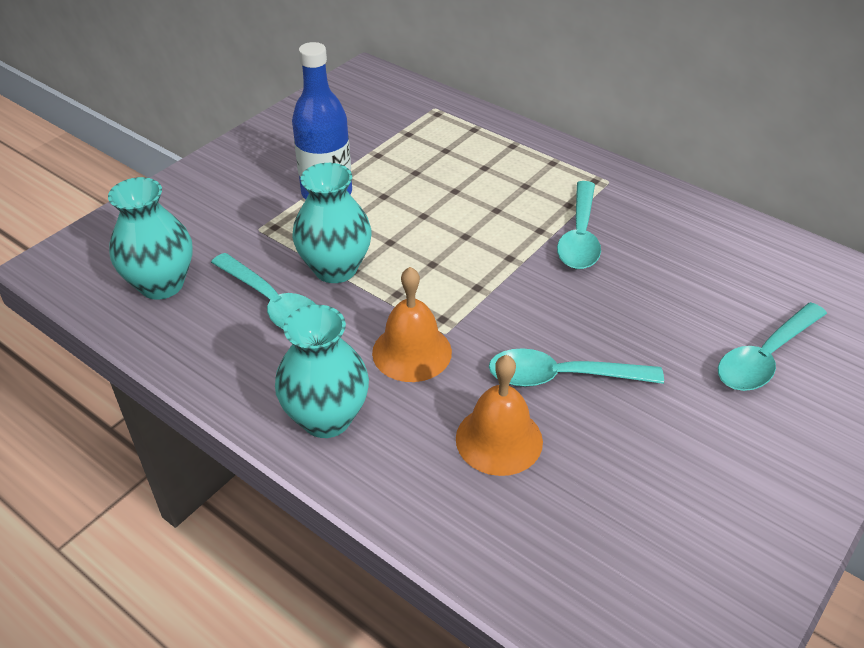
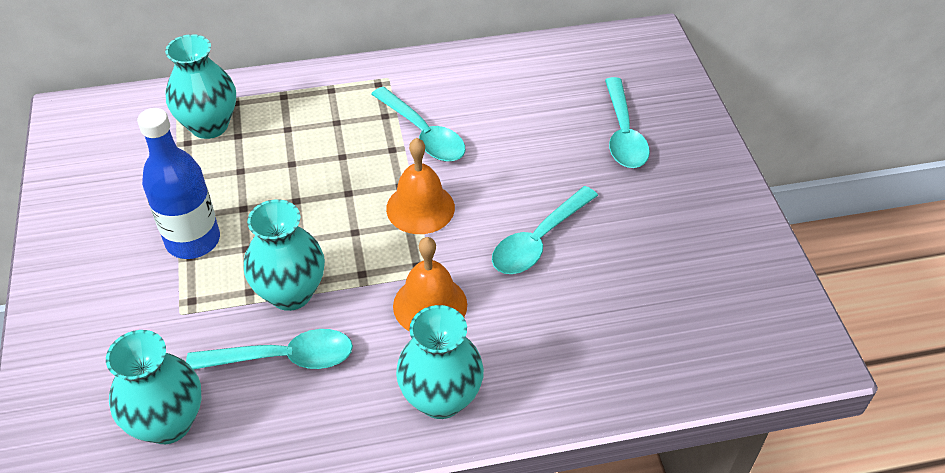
camera: 50 degrees left, 5 degrees up
orange bell [456,355,543,476] -> orange bell moved to [386,138,455,234]
none -> turquoise vase [165,34,236,139]

